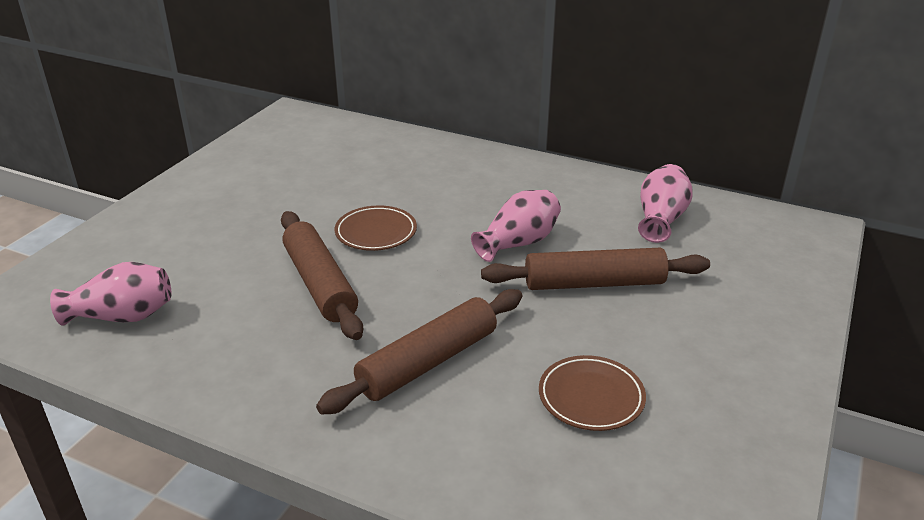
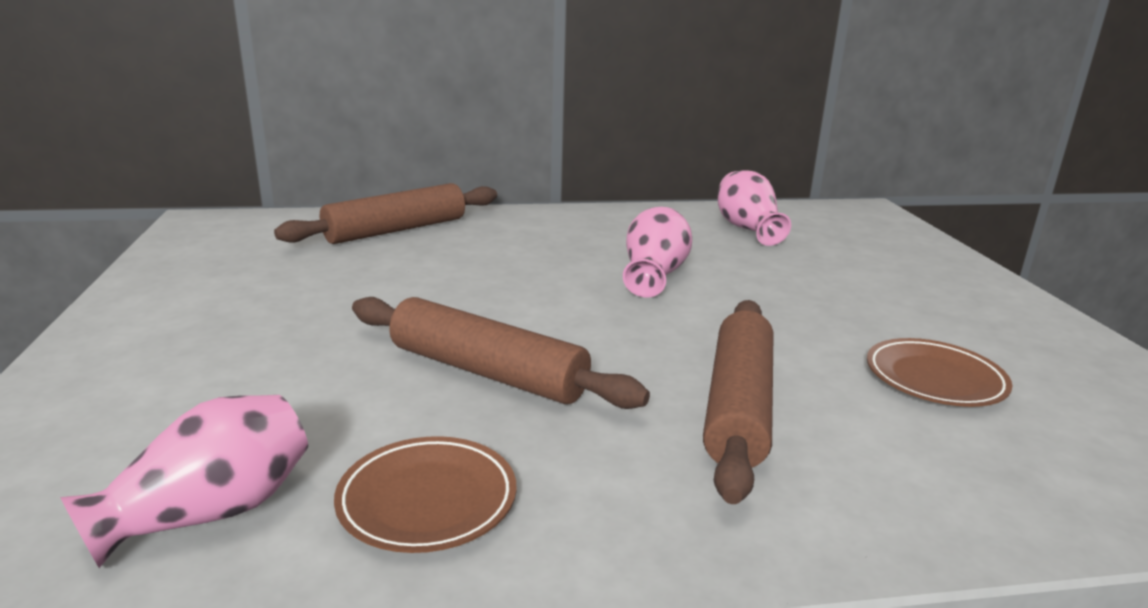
camera: 35 degrees left, 10 degrees down
brown plate [335,205,417,251] -> brown plate moved to [334,436,516,553]
brown rolling pin [481,248,710,290] -> brown rolling pin moved to [274,183,497,244]

